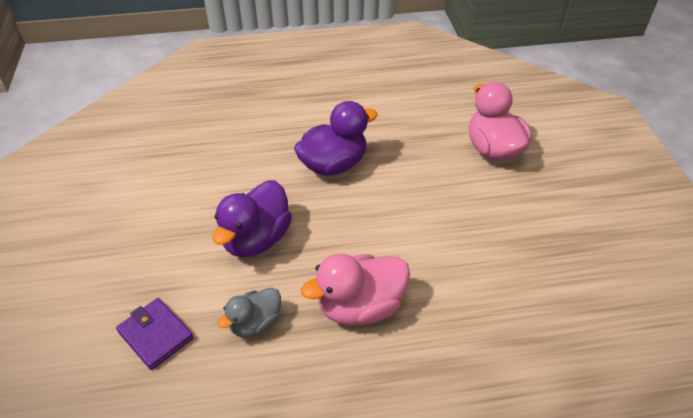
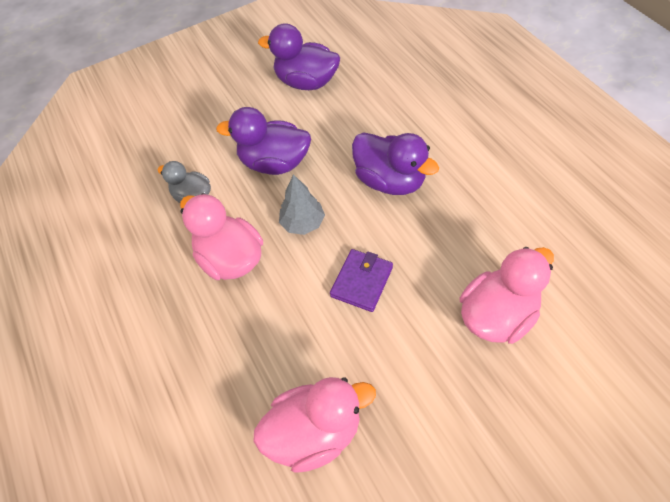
camera: 75 degrees right, 10 degrees up
purple wallet [116,298,194,370] -> purple wallet moved to [330,249,393,312]
none -> pink duck [253,377,376,473]
none -> purple duck [258,23,340,90]
none -> grey tree [279,174,325,235]

